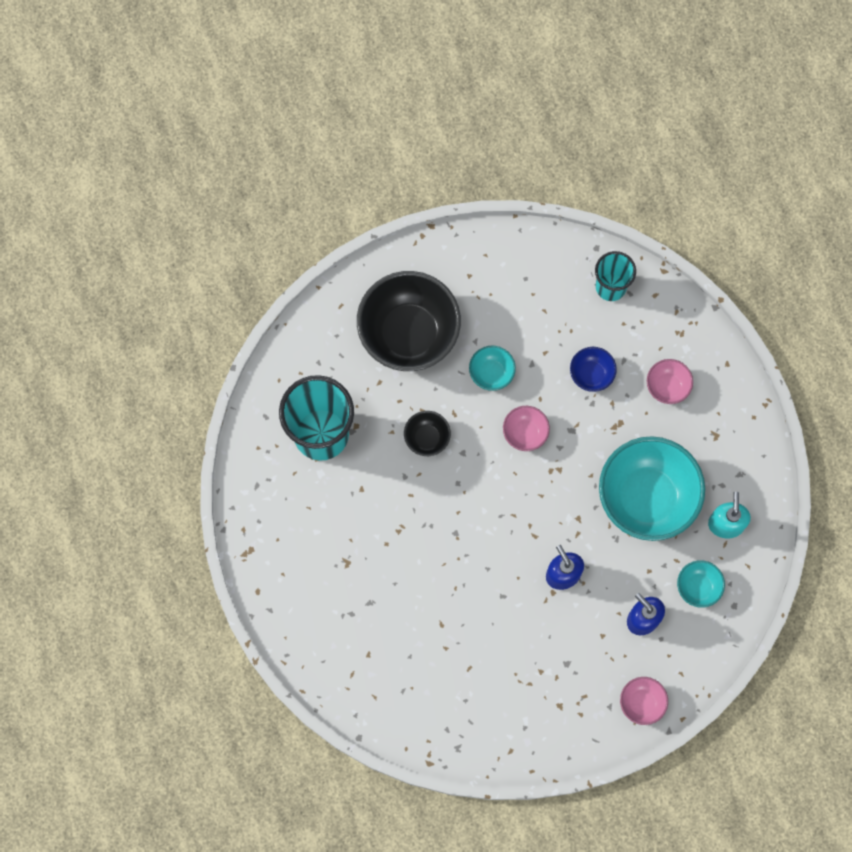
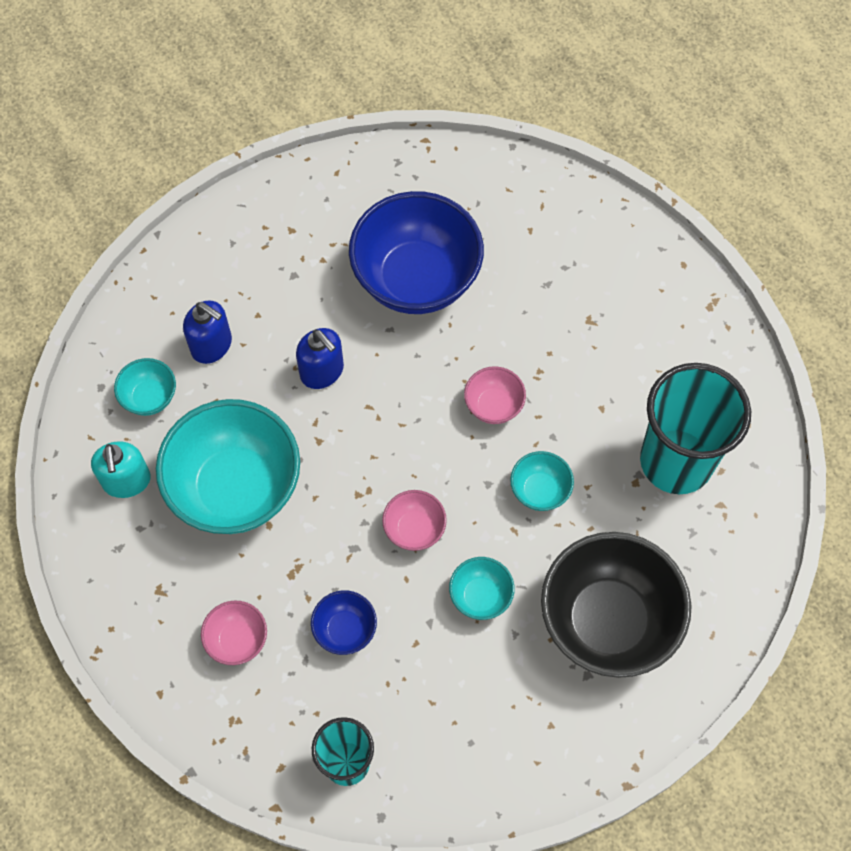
camera: 165 degrees right, 10 degrees down
black bowl [404,411,451,456] -> turquoise bowl [510,451,574,511]
pink bowl [620,677,668,725] -> pink bowl moved to [464,366,526,424]
none -> blue bowl [349,191,484,314]

